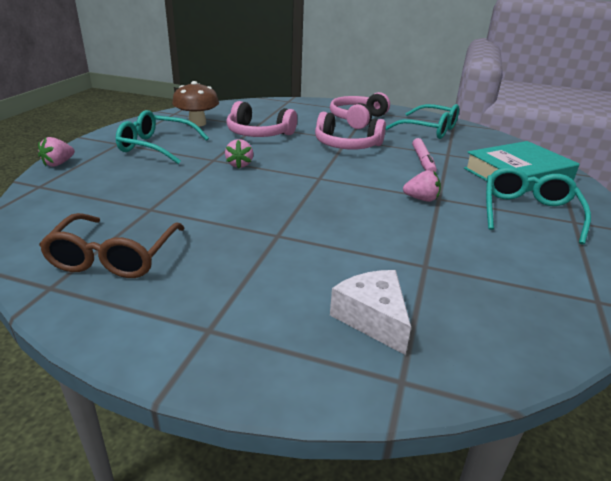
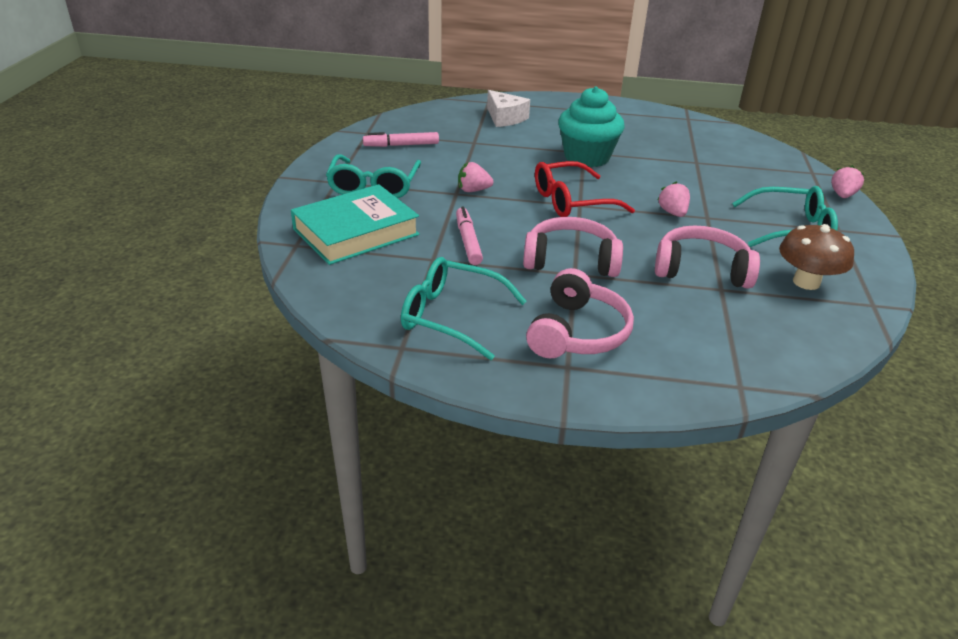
camera: 170 degrees right, 5 degrees up
brown glasses [39,213,185,278] -> none
none -> pink marker [363,132,439,147]
none -> red glasses [535,161,635,217]
none -> turquoise cupcake [558,86,624,167]

